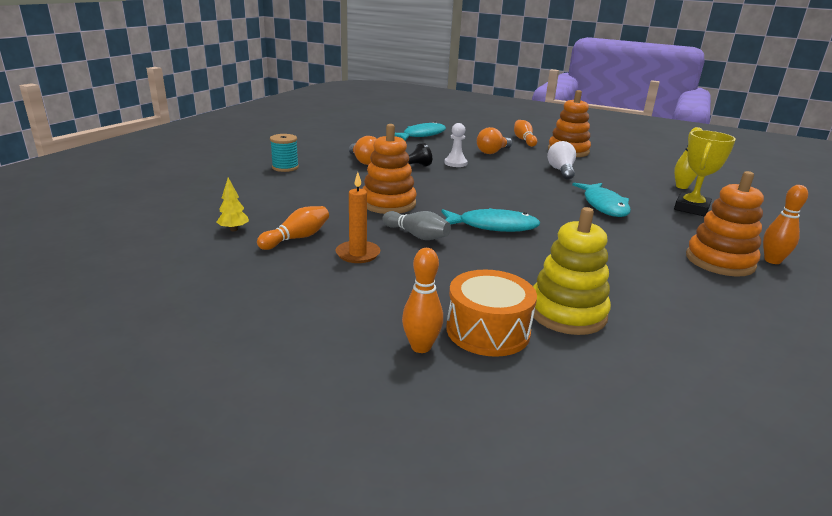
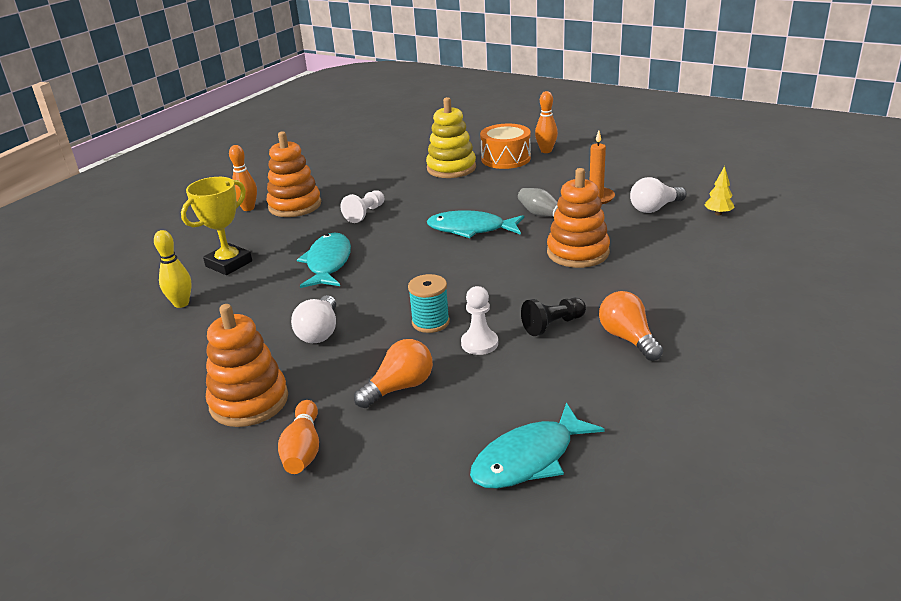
camera: 170 degrees left, 5 degrees up
orange bowling pin [257,206,329,250] -> white light bulb [630,177,686,213]
turquoise spool [270,134,299,172] -> turquoise spool moved to [408,274,450,333]
none -> white pawn [340,190,384,223]

